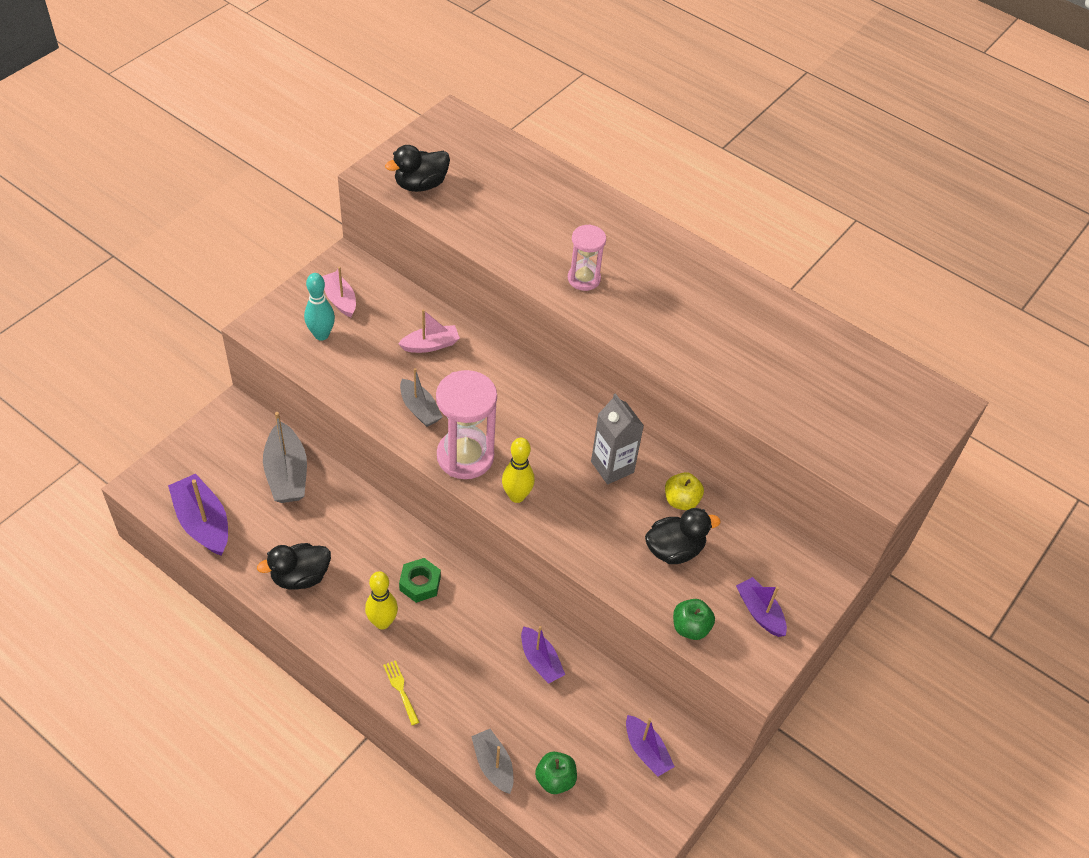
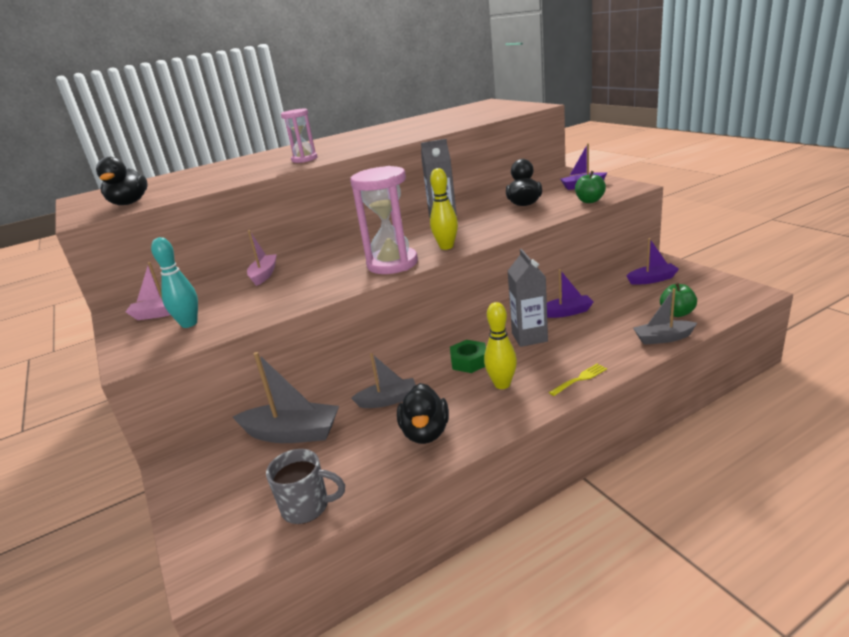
camera: 60 degrees left, 25 degrees down
purple boat [168,474,228,556] -> grey mug [266,449,345,524]
yellow fork [383,660,419,725] -> yellow fork turned 150 degrees clockwise [549,363,607,396]
grey boat [400,368,443,427] -> grey boat moved to [351,353,416,408]
yellow apple [665,472,704,510] -> none
none -> grey carton [508,249,548,347]

